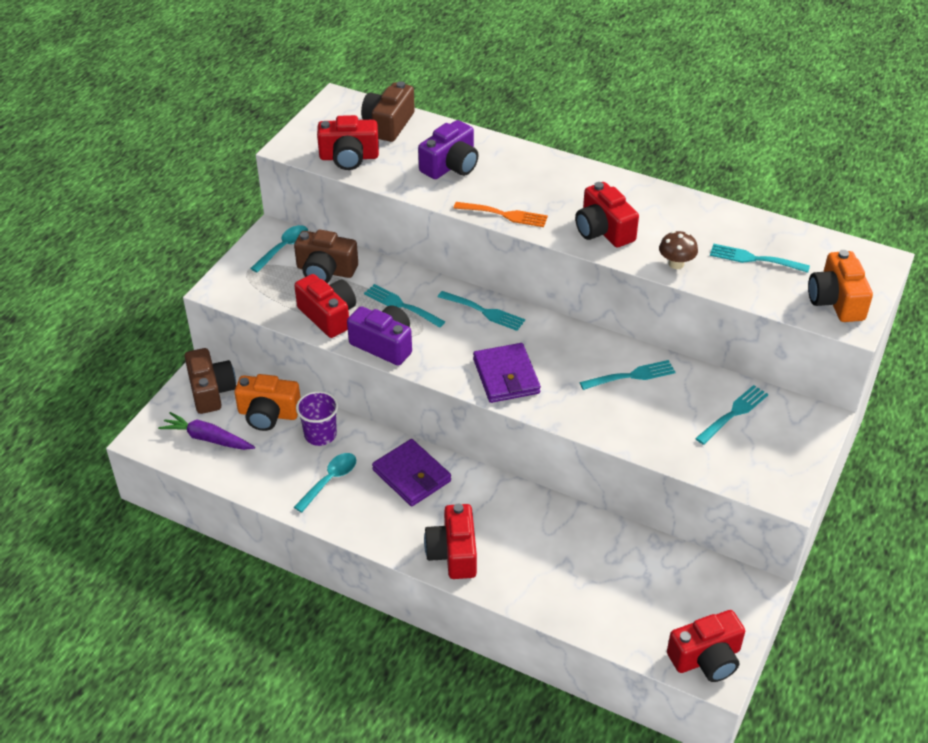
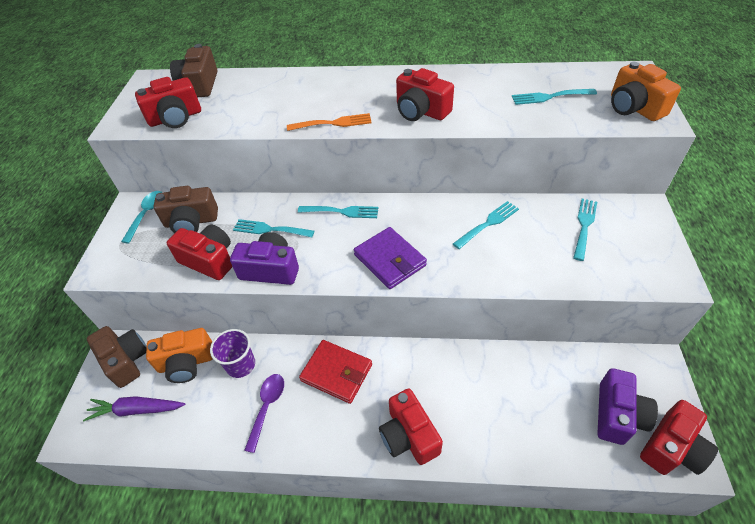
camera: 20 degrees left, 5 degrees up
turquoise spoon [294,453,356,513] -> purple spoon [244,374,284,453]
purple wallet [372,439,451,506] -> red wallet [299,340,372,404]
purple camera [418,120,479,179] -> purple camera moved to [597,368,658,445]
brown mushroom [659,231,698,269] -> none

